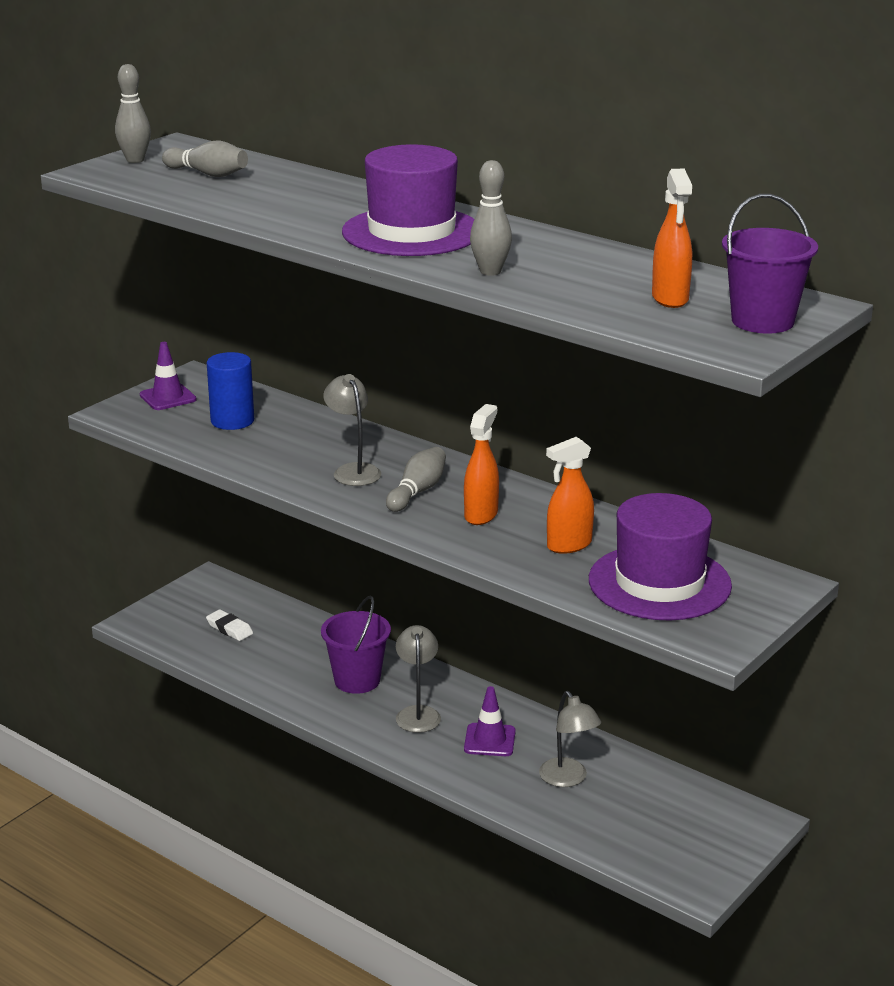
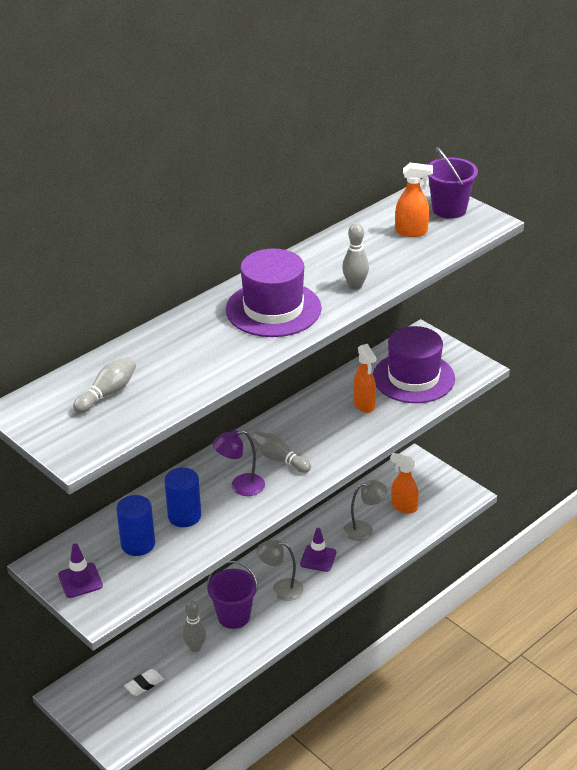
camera: 80 degrees left, 10 degrees up
grey bowling pin [115,64,151,163] -> grey bowling pin moved to [182,600,206,652]
grey lamp [323,374,381,486] -> purple lamp [213,430,265,496]
orange spray bottle [464,404,499,525] -> orange spray bottle moved to [390,453,419,514]
none -> blue cylinder [164,468,201,527]

